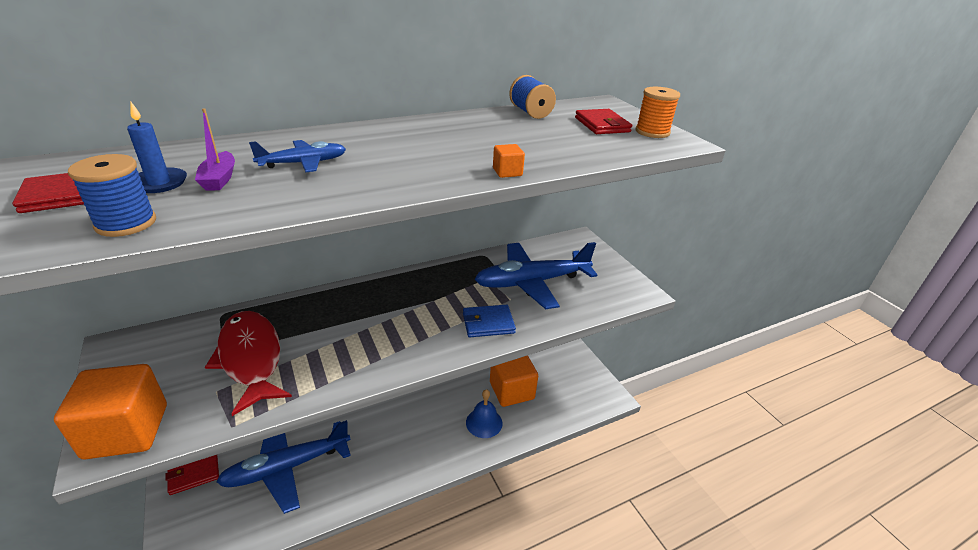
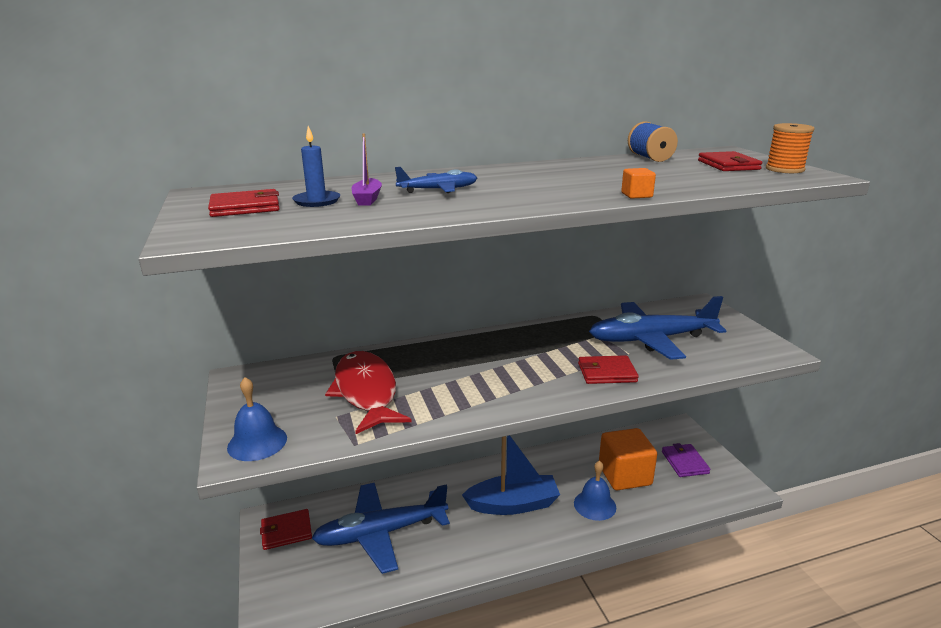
camera: 10 degrees right, 10 degrees down
orange cube [54,364,167,459] -> blue bell [227,377,287,461]
blue spool [68,154,156,237] -> none
blue wallet [463,305,516,337] -> red wallet [578,355,639,384]
none -> blue boat [462,435,560,515]
none -> purple wallet [662,443,711,477]

